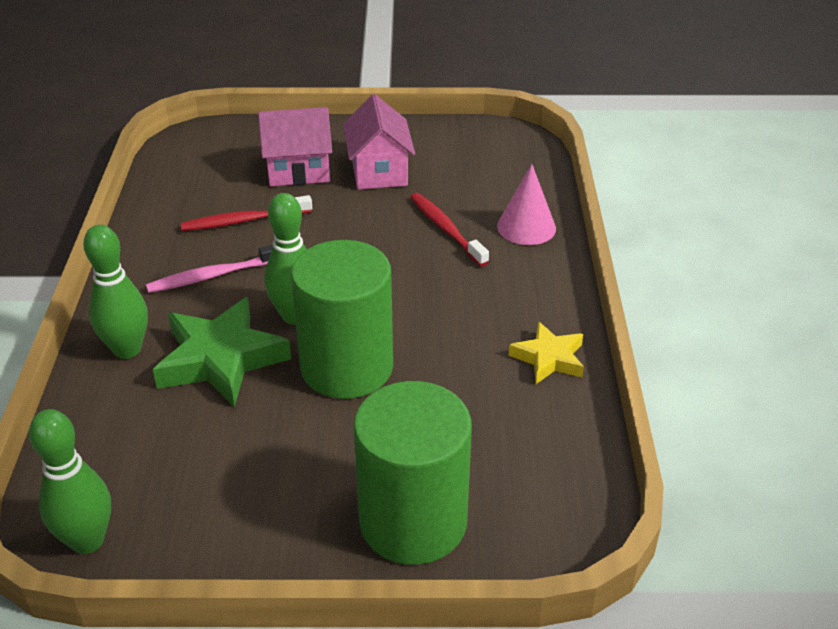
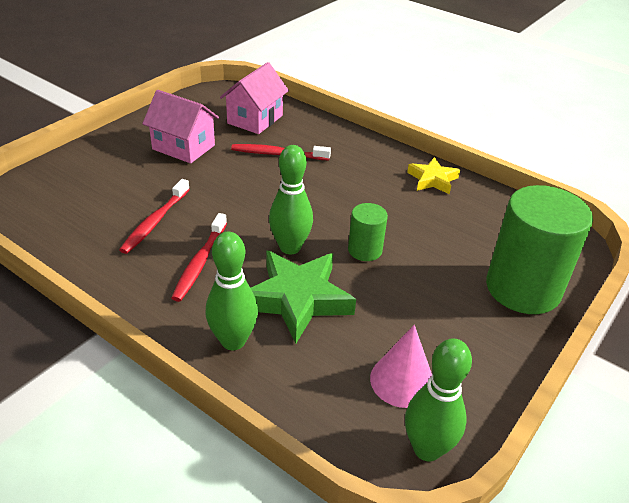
camera: 55 degrees left, 0 degrees up
pink toothbrush [146,245,273,293] -> red toothbrush [172,213,227,302]
pink house [258,107,332,186] -> pink house moved to [220,62,289,134]
green cylinder [291,240,393,399] -> green cylinder [348,203,388,261], size x0.49
pink cone [497,164,556,245] -> pink cone moved to [370,325,432,408]

